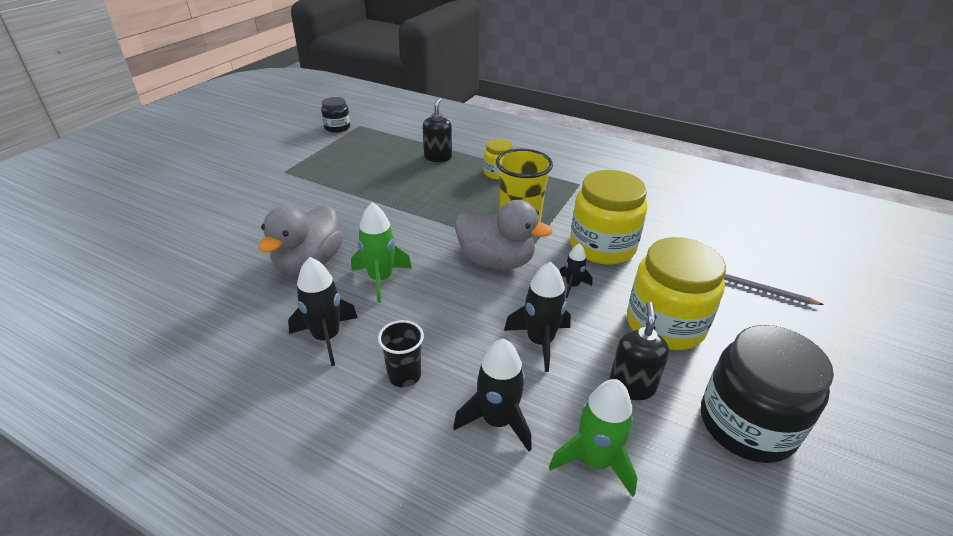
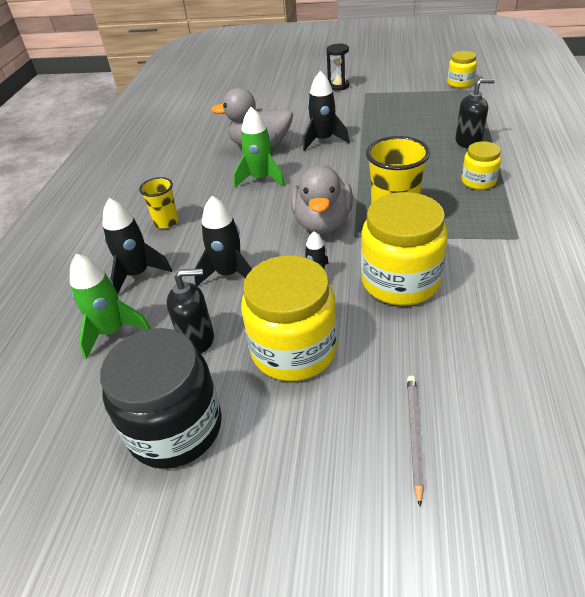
camera: 75 degrees right, 5 degrees up
black rocket [288,257,358,366] -> black rocket moved to [303,71,349,151]
black jar [321,97,350,133] -> yellow jar [447,51,477,88]
black cup [378,320,424,387] -> yellow cup [139,177,179,229]
none -> black hourglass [326,44,349,91]

